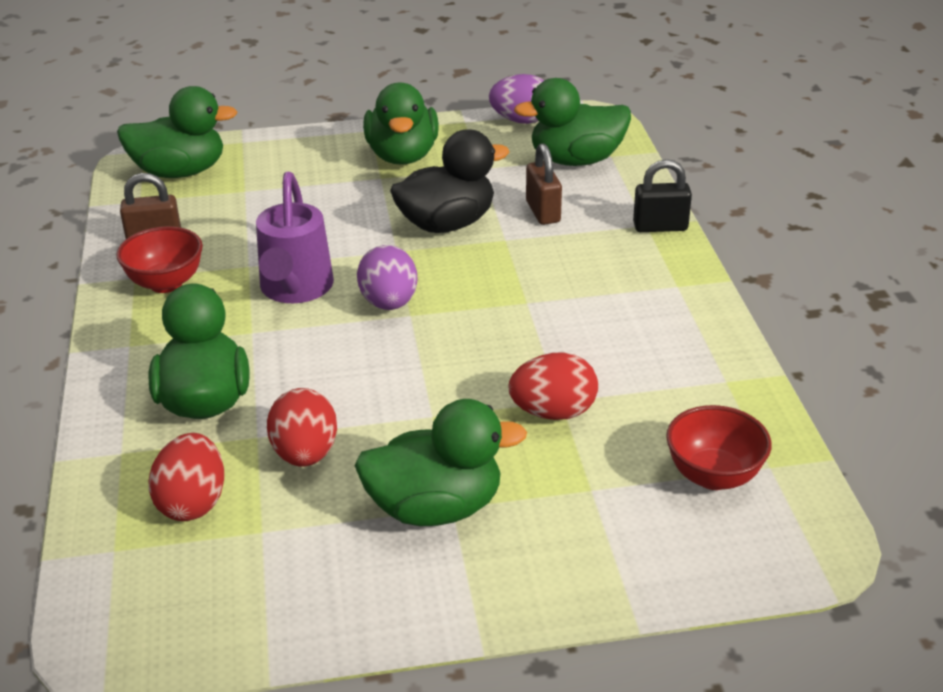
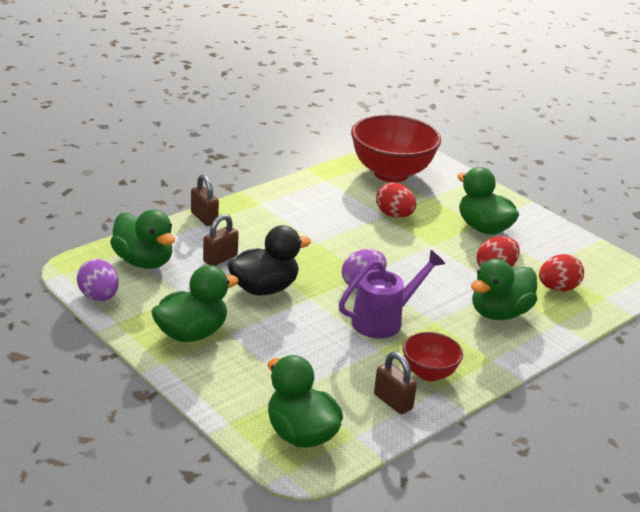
camera: 125 degrees left, 5 degrees down
black duck [390,129,509,233] -> black duck turned 120 degrees clockwise [227,225,311,295]
black padlock [633,159,692,232] -> brown padlock [191,174,219,226]
red bowl [666,405,772,490] -> red bowl [351,115,441,182], size x1.95

